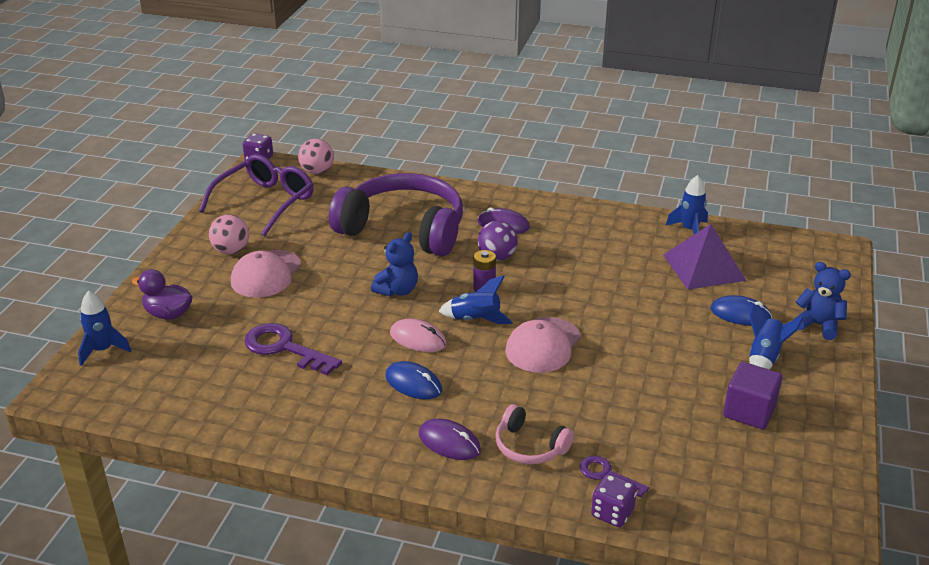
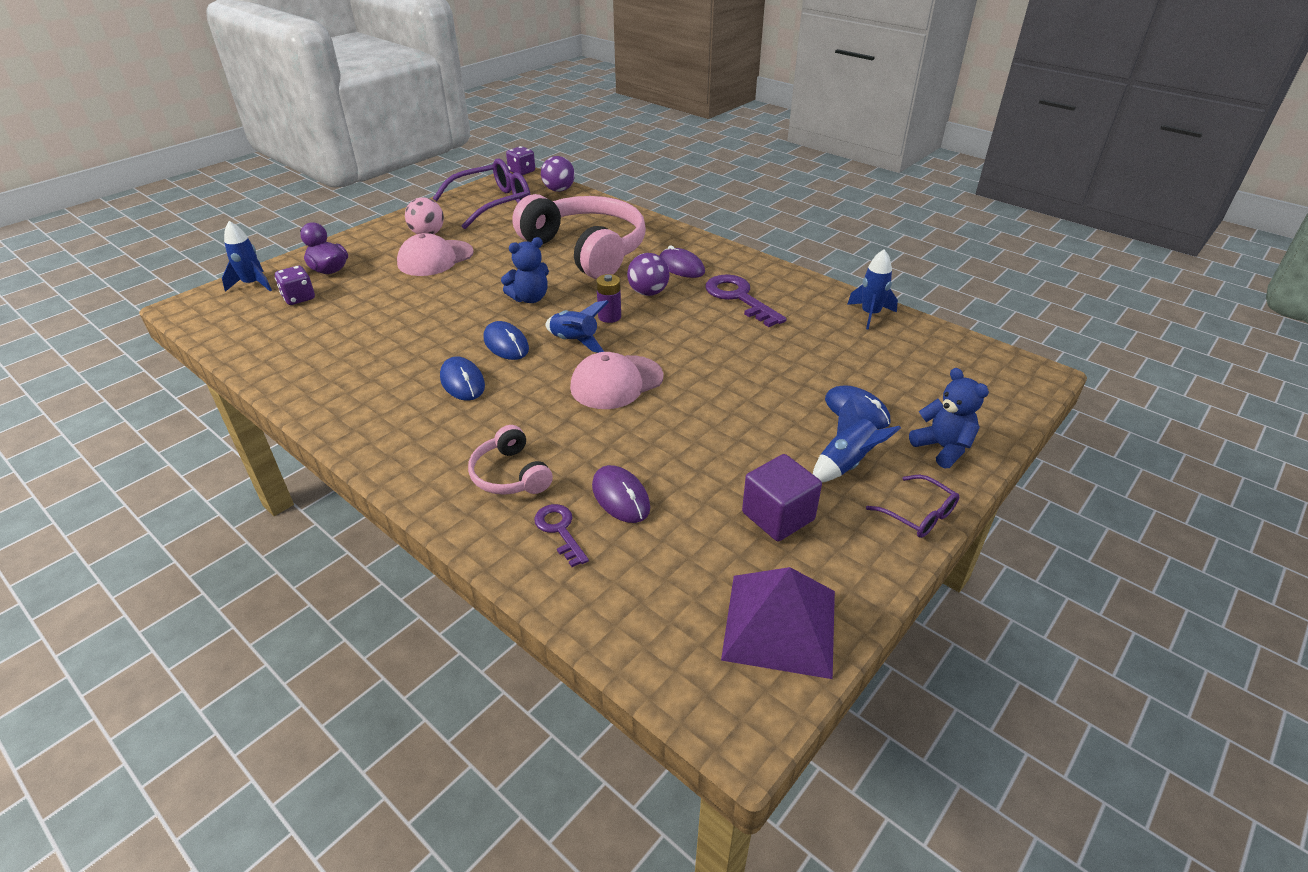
camera: 25 degrees right, 5 degrees up
purple key [244,323,342,375] -> purple key moved to [706,274,787,327]
pink ball [298,139,334,174] -> purple ball [541,156,575,192]
purple headphones [329,173,463,256] -> pink headphones [512,194,646,279]
pink mouse [390,318,447,352] -> blue mouse [484,321,529,360]
purple mouse [419,419,481,460] -> purple mouse moved to [592,465,650,523]
purple dice [591,474,637,527] -> purple dice moved to [275,266,315,305]
purple pyramid [663,224,747,290] -> purple pyramid moved to [721,567,835,679]
none -> purple glasses [866,475,959,538]

